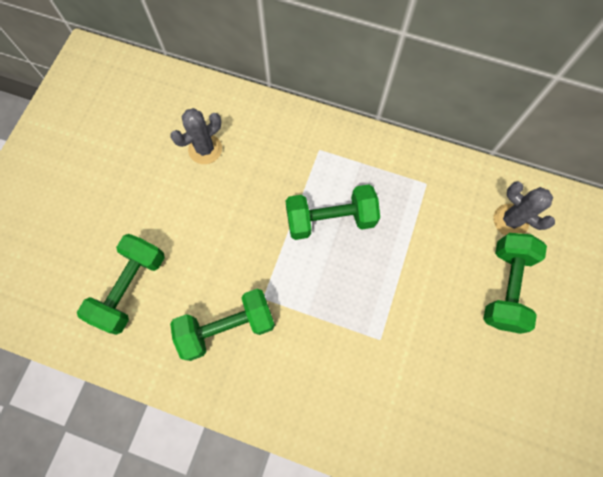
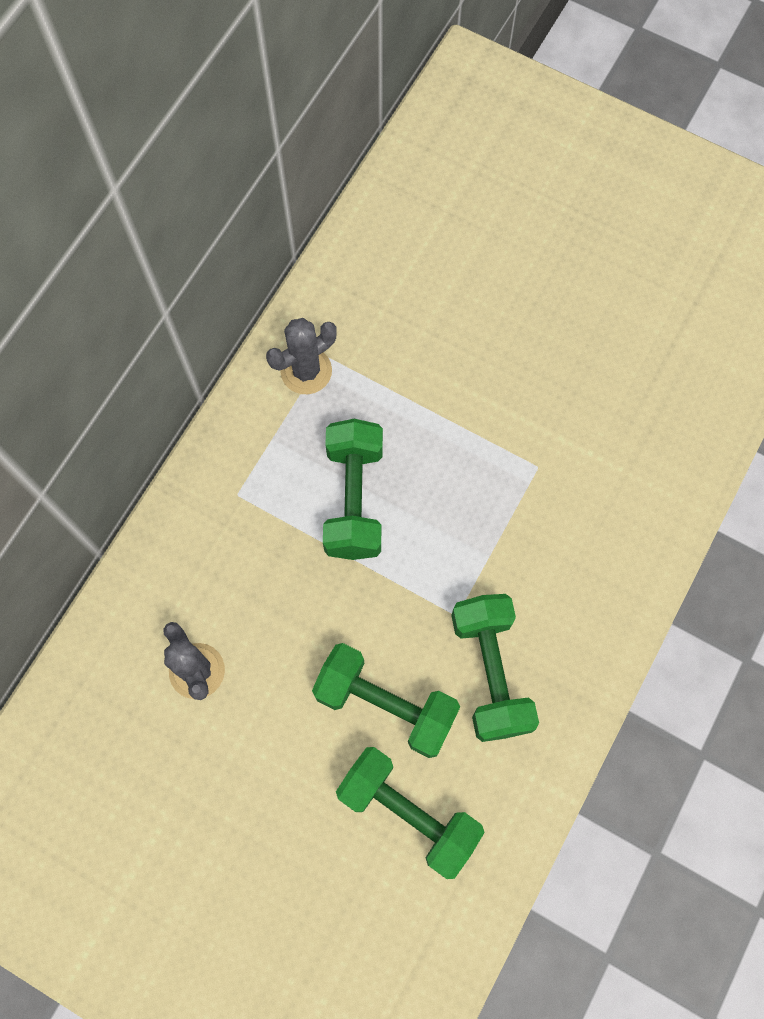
camera: 80 degrees left, 0 degrees up
green dumbbell [483,233,547,334] -> green dumbbell moved to [312,643,460,758]
grey cactus [494,181,555,236] -> grey cactus moved to [266,318,337,394]

